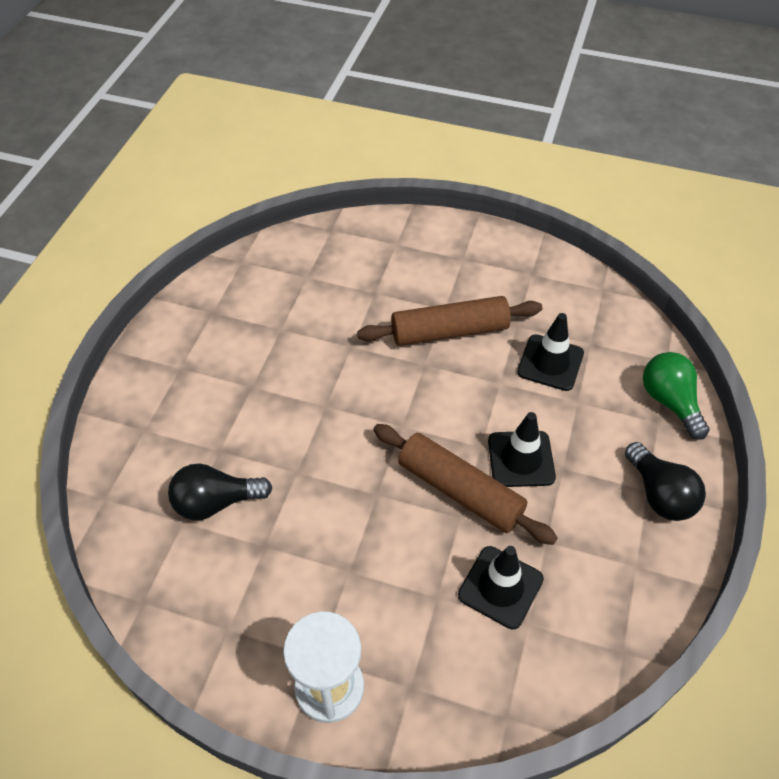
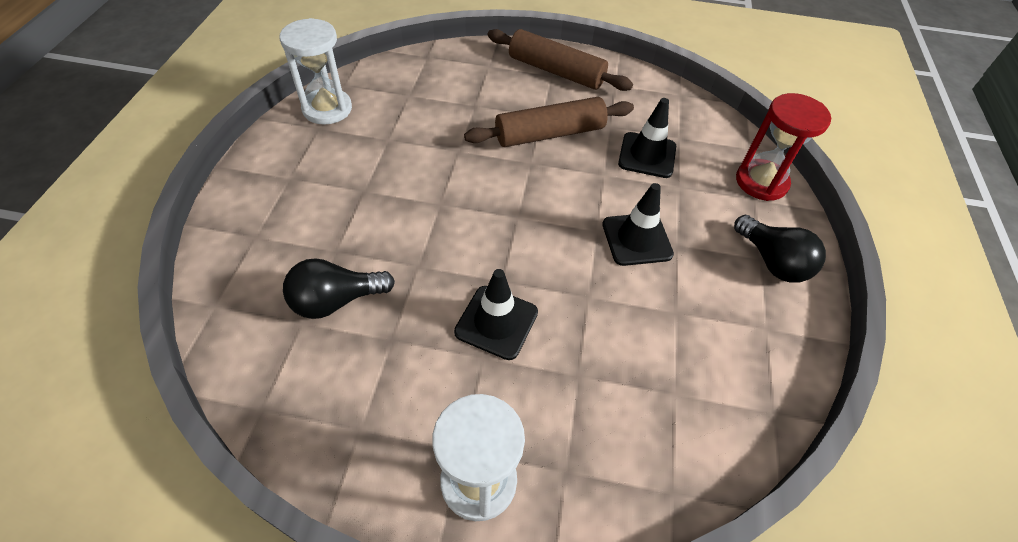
camera: 10 degrees left, 0 degrees up
brown rolling pin [373,424,558,545] -> brown rolling pin moved to [488,29,633,91]
black traffic cone [458,546,544,629] -> black traffic cone moved to [454,269,538,360]
green light bulb [643,352,710,440] -> red hourglass [736,93,831,201]
none -> white hourglass [279,18,352,125]

